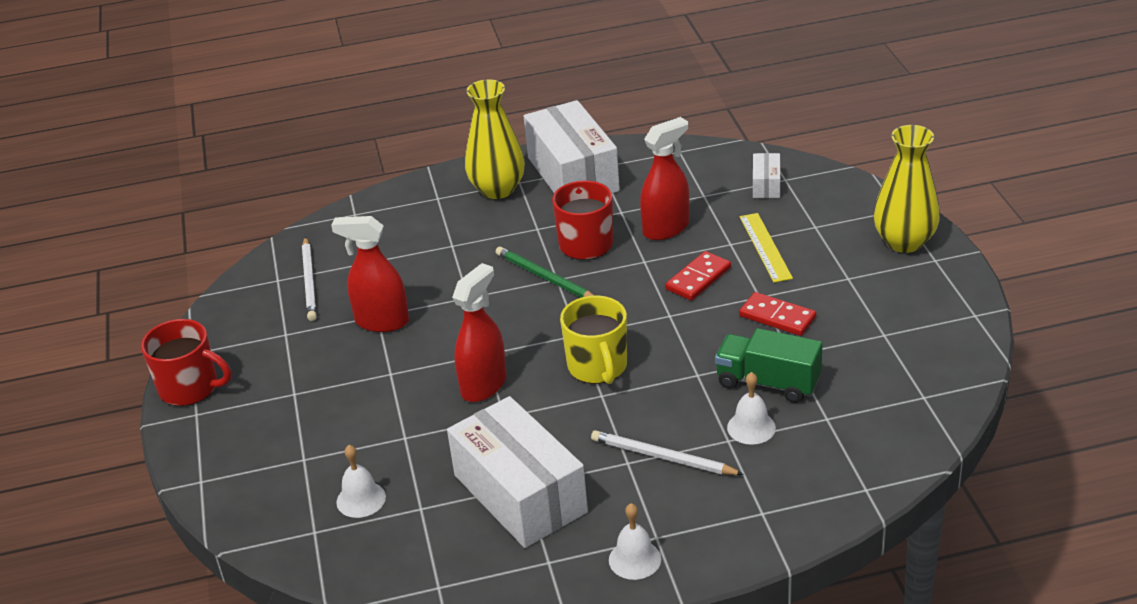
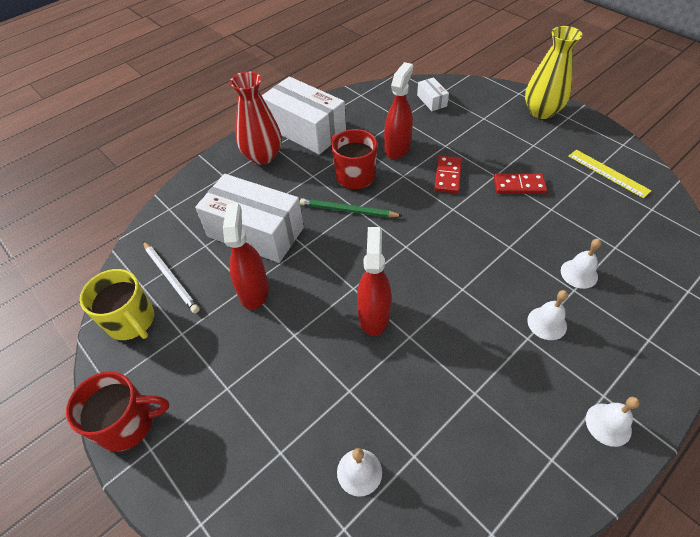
camera: 30 degrees left, 15 degrees up
red spray bottle [331,216,409,332] -> red spray bottle turned 105 degrees clockwise [223,203,269,310]
white box [447,396,588,548] -> white box moved to [195,174,304,263]
yellow vase [465,79,525,199] -> red vase [230,72,282,165]
yellow mug [560,296,627,384] -> yellow mug moved to [80,269,154,340]
white pencil [591,430,744,475] -> white bell [527,290,568,340]
green truck [715,328,822,403] -> none
yellow ruler [740,213,793,282] -> yellow ruler moved to [568,150,652,198]

